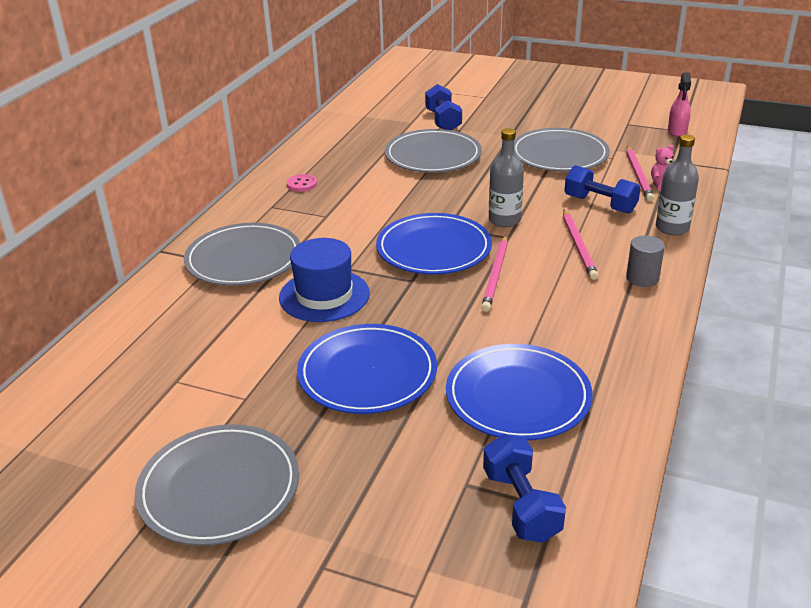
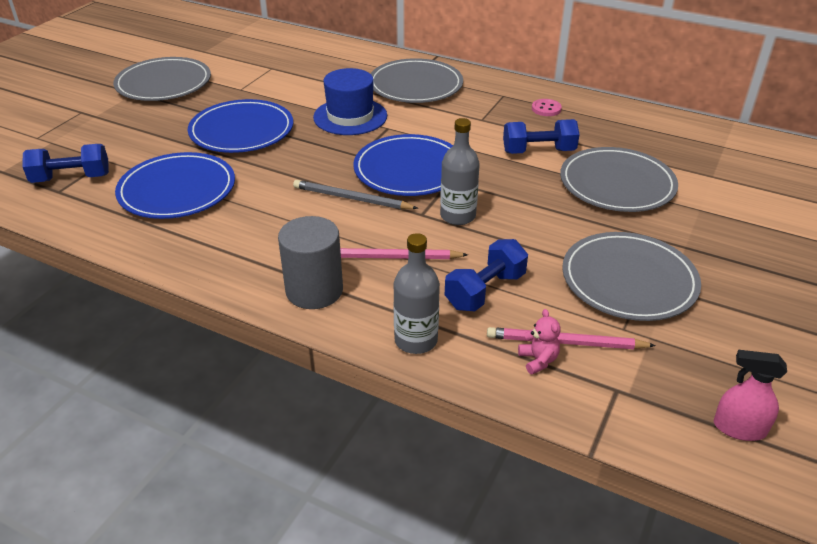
camera: 95 degrees right, 5 degrees up
blue dumbbell [425,84,462,130] -> blue dumbbell moved to [503,119,579,154]
pink pencil [481,235,508,312] -> grey pencil [293,180,418,209]
grey cylinder [626,236,665,287] -> grey cylinder [278,216,343,309], size x1.59

